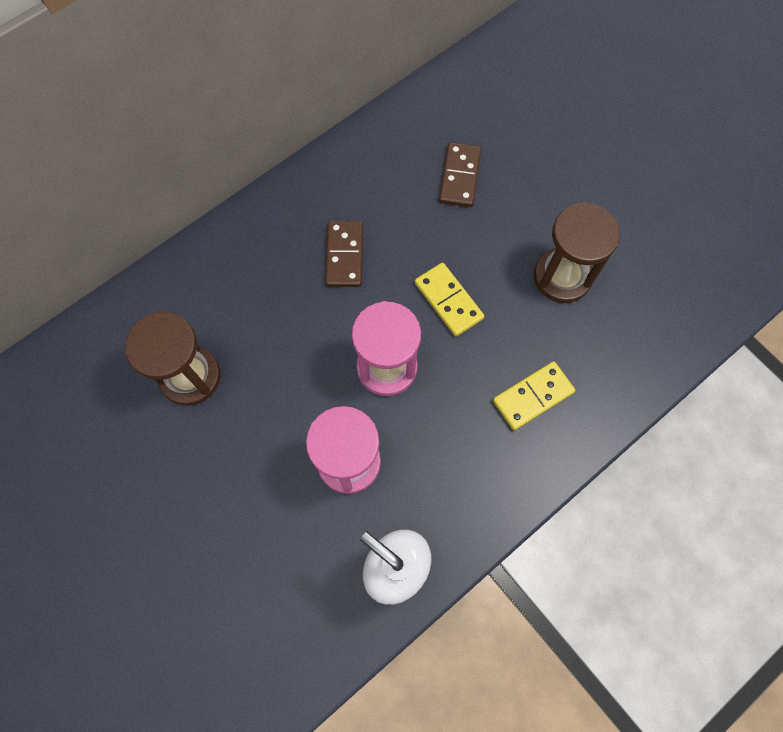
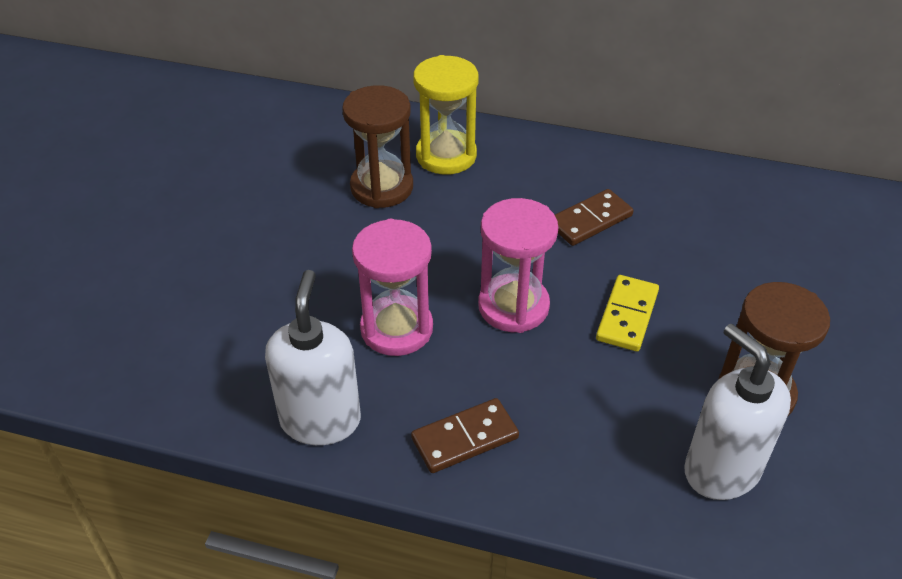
camera: 55 degrees right, 25 degrees down
brown domino [439,142,481,207] -> brown domino moved to [411,398,519,473]
yellow domino [493,361,575,430] -> none
none -> yellow hourglass [413,55,479,175]
none -> white soap dispenser [684,324,791,500]

